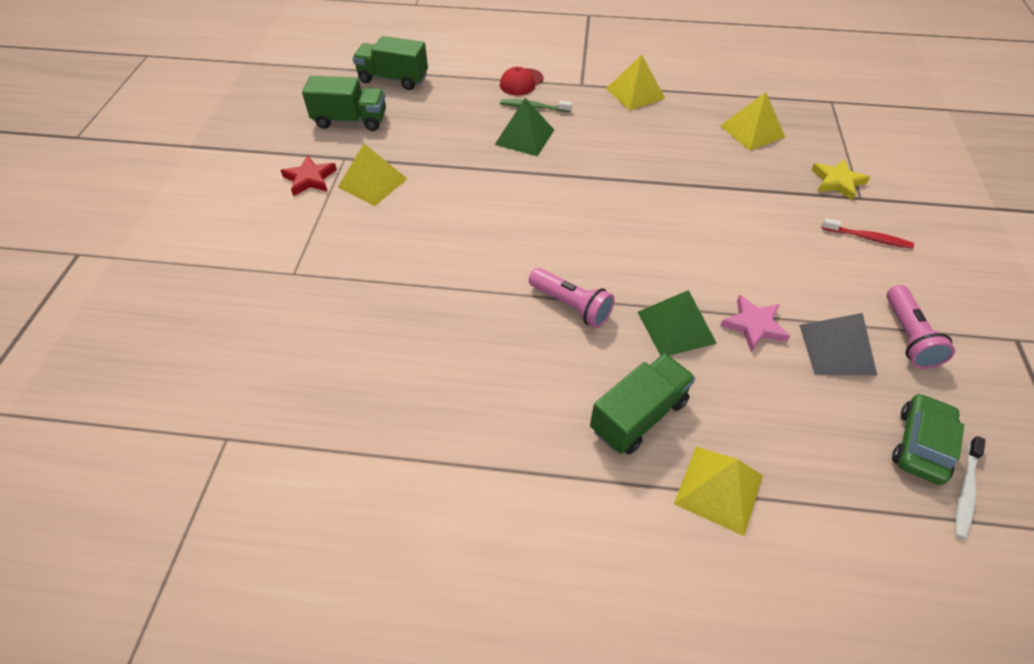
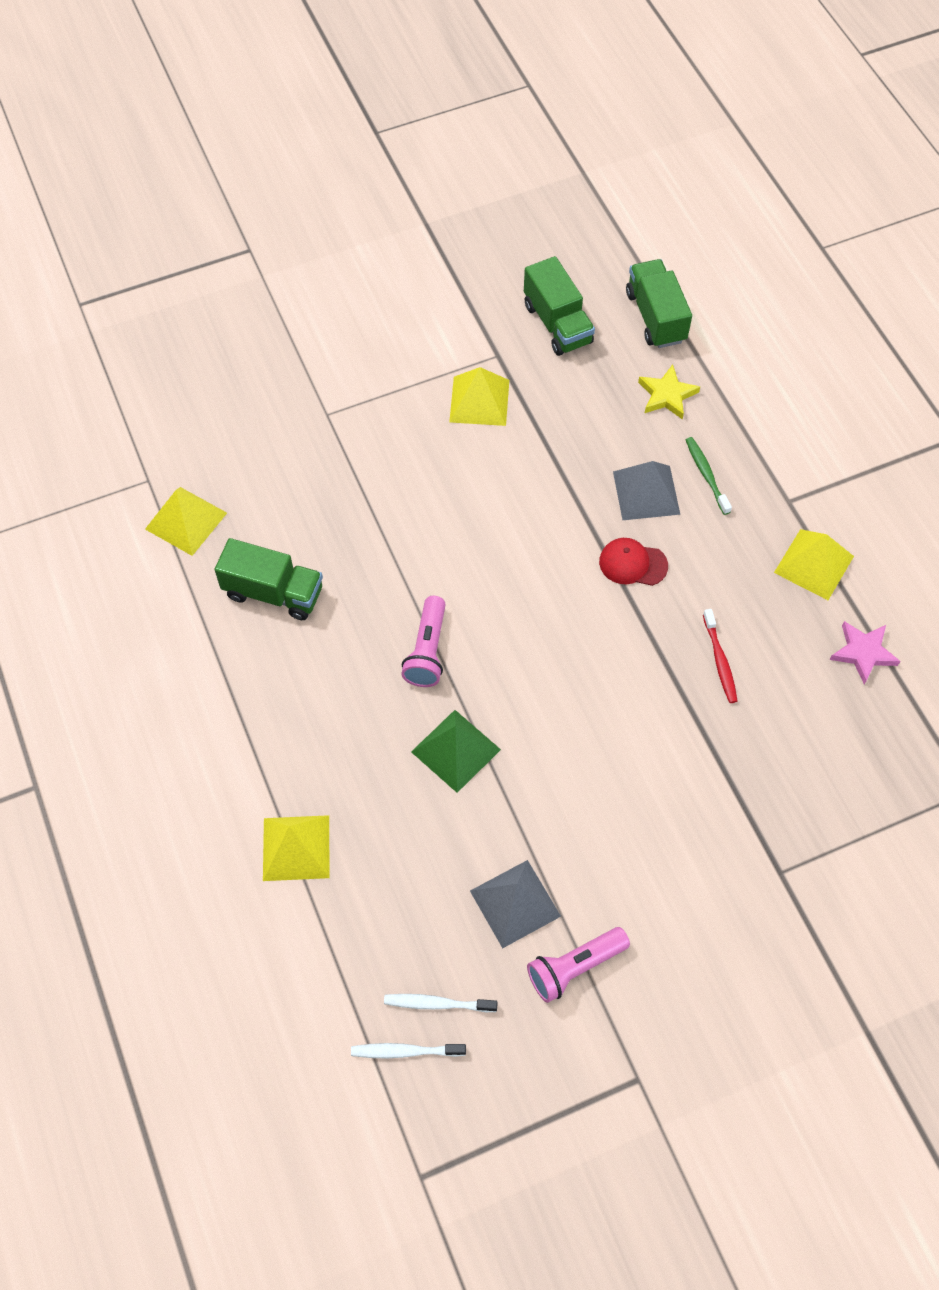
camera: 60 degrees right, 10 degrees up
red star [281,155,337,196] -> none
green pyramid [495,98,554,156] -> grey pyramid [613,461,680,520]
red cap [500,67,544,95] -> red cap moved to [599,538,668,586]
green truck [590,353,696,455] -> green truck moved to [215,538,323,620]
yellow pyramid [720,92,785,151] -> yellow pyramid moved to [145,487,227,556]
pink star [720,295,790,352] -> pink star moved to [830,621,901,685]
yellow star [811,159,870,201] -> yellow star moved to [638,364,700,420]
red toothbrush [822,218,914,249] -> red toothbrush moved to [703,609,737,703]
green car [892,393,964,485] -> white toothbrush [384,994,498,1012]

